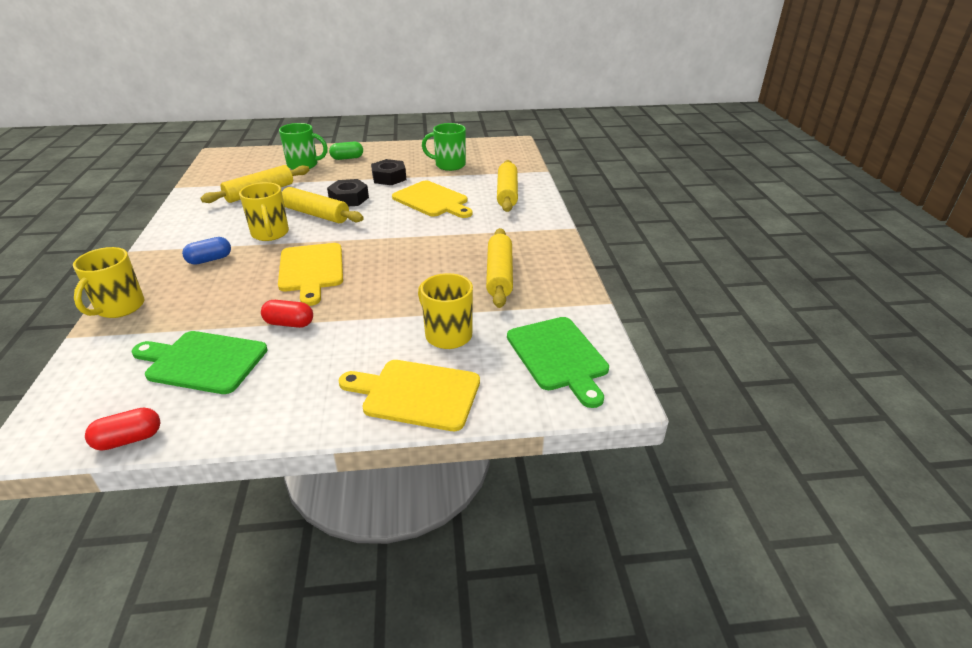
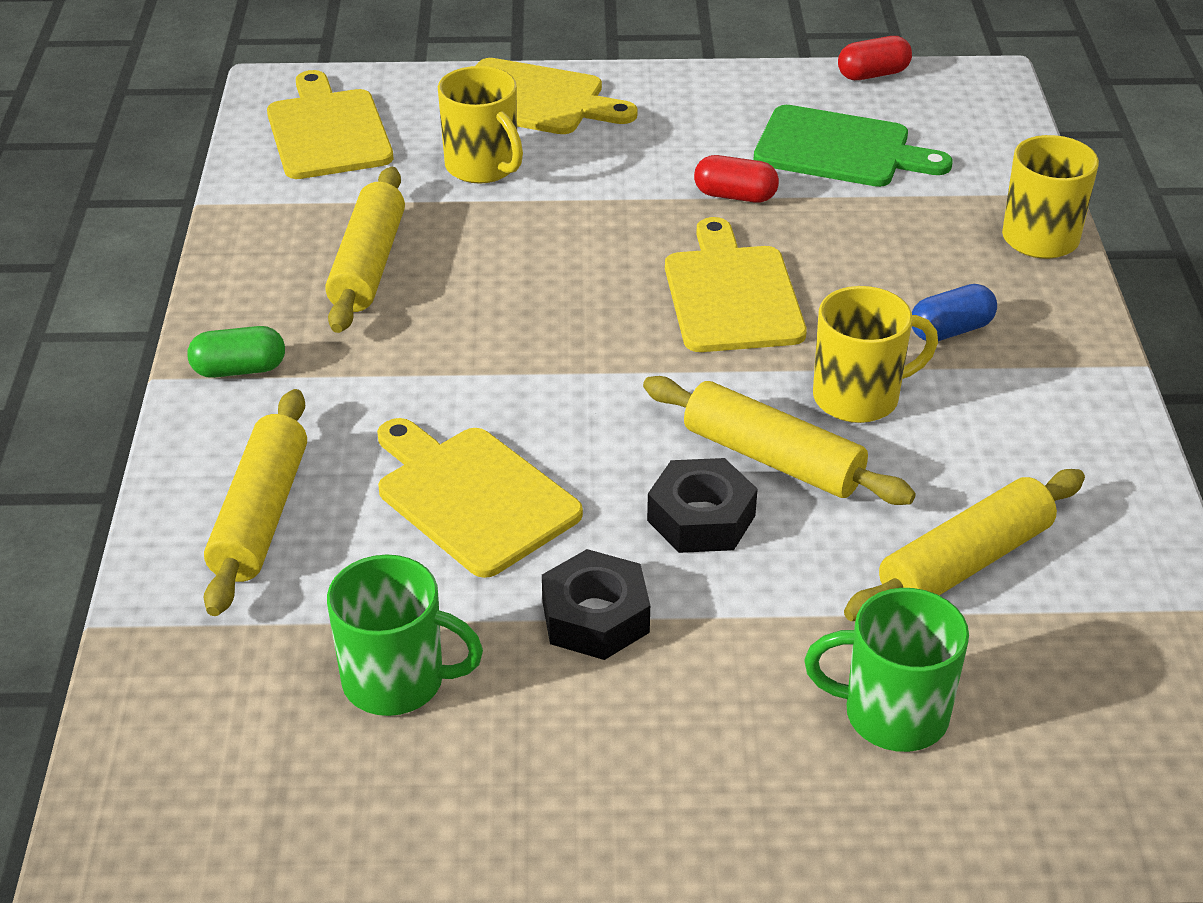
camera: 175 degrees left, 5 degrees up
yellow mug [239,182,289,241] -> yellow mug turned 90 degrees clockwise [813,286,938,423]
green capsule [329,142,363,160] -> green capsule moved to [187,326,285,378]
green cutting board [507,317,609,408] -> yellow cutting board [267,70,393,179]

